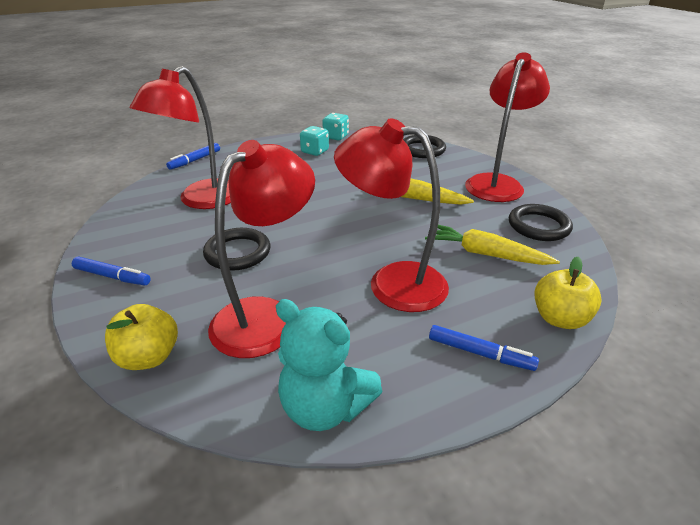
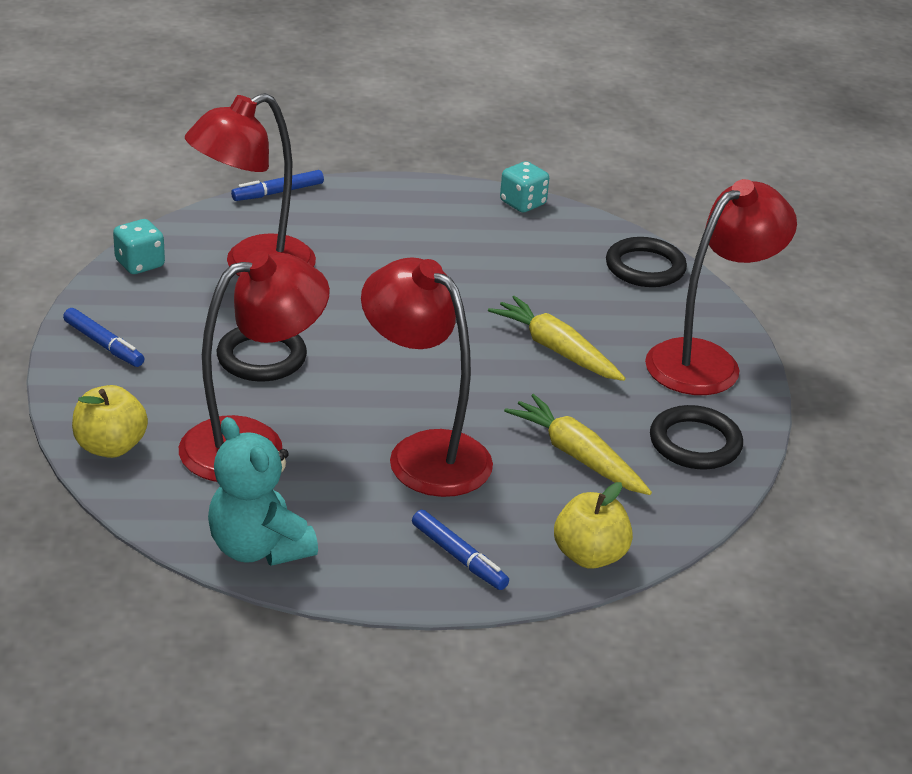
camera: 20 degrees right, 0 degrees up
turquoise dice [300,126,329,156] -> turquoise dice moved to [113,219,165,274]

